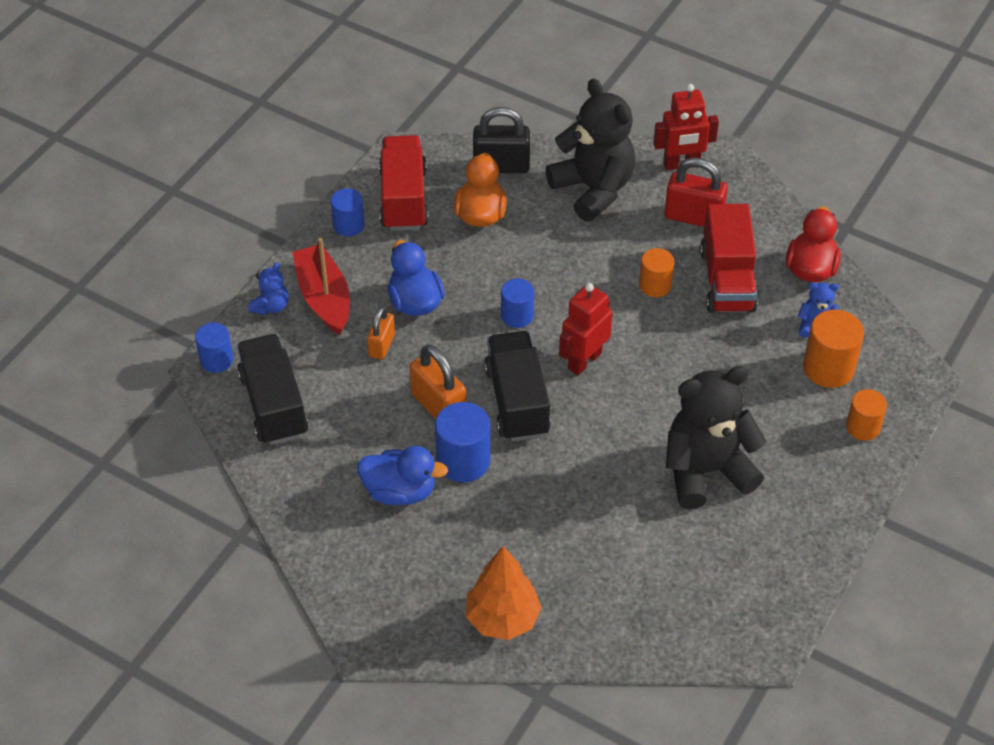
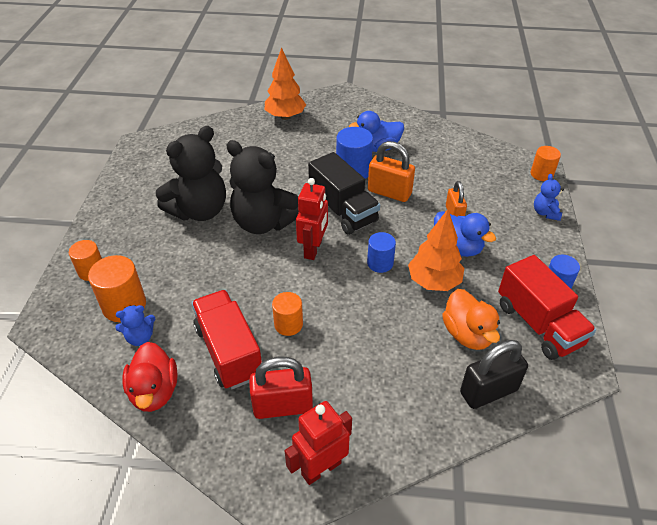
camera: 155 degrees right, 5 degrees down
blue cylinder [195,323,233,373] -> orange cylinder [531,146,561,181]
black truck [237,334,308,445] -> none
red boat [292,238,350,335] -> none
black teddy bear [546,78,635,222] -> black teddy bear moved to [227,140,299,234]
none -> orange tree [408,209,464,291]

